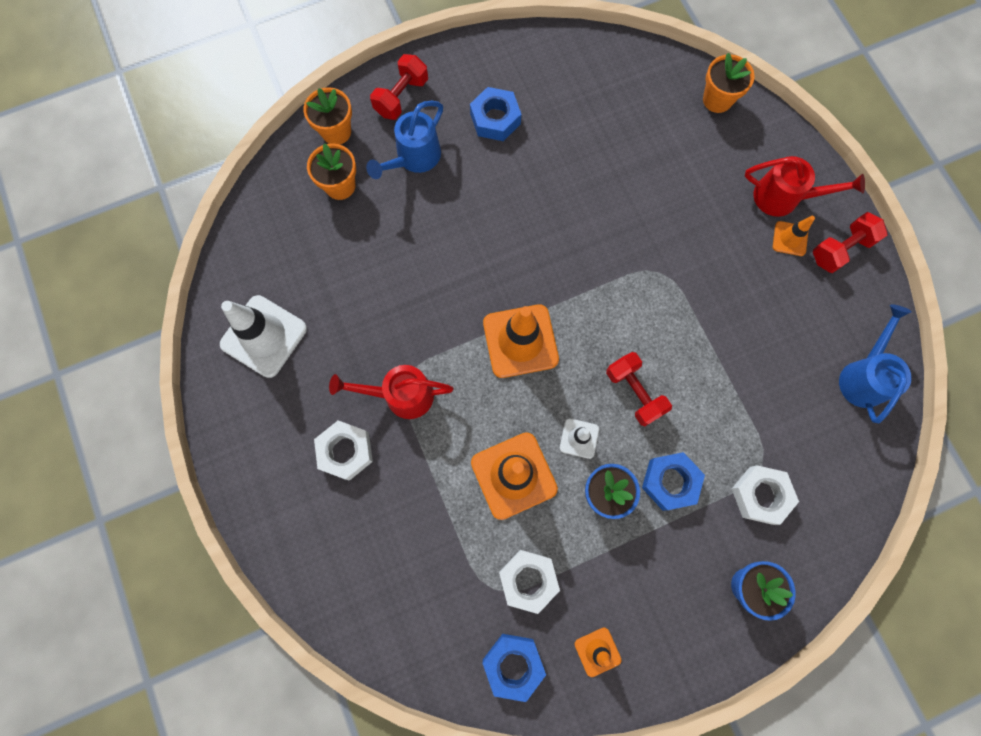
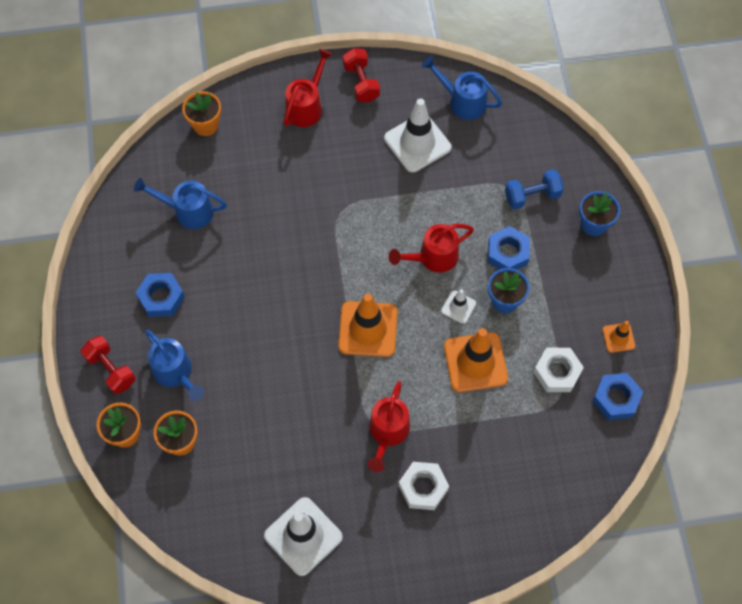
camera: 75 degrees left, 10 degrees down
red dumbbell [606,352,672,426] -> red watering can [389,224,474,273]
white nut [732,465,799,525] -> blue dumbbell [505,169,564,209]
orange traffic cone [773,216,815,256] -> none
none -> blue watering can [134,178,227,229]
none -> white traffic cone [384,98,451,173]

